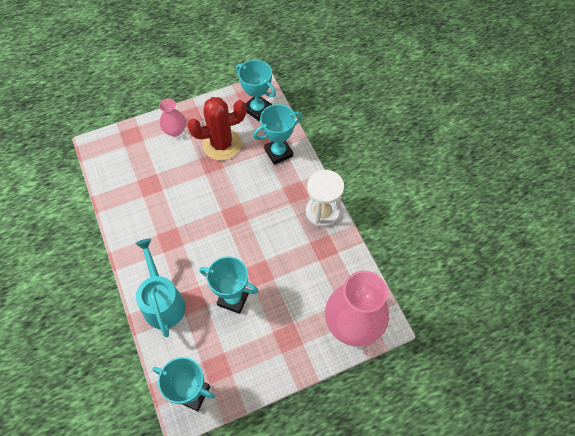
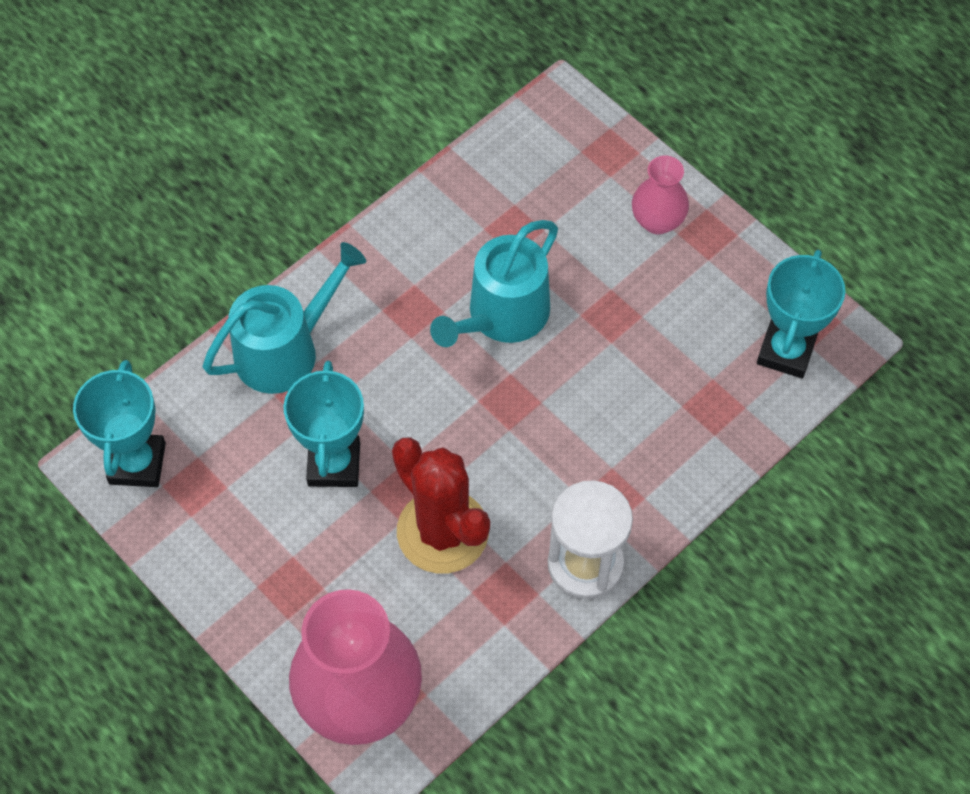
camera: 70 degrees right, 0 degrees up
red cactus [187,97,247,161] -> red cactus moved to [392,437,490,573]
turquoise trophy [253,104,303,165] -> none
none -> turquoise watering can [430,220,558,347]

